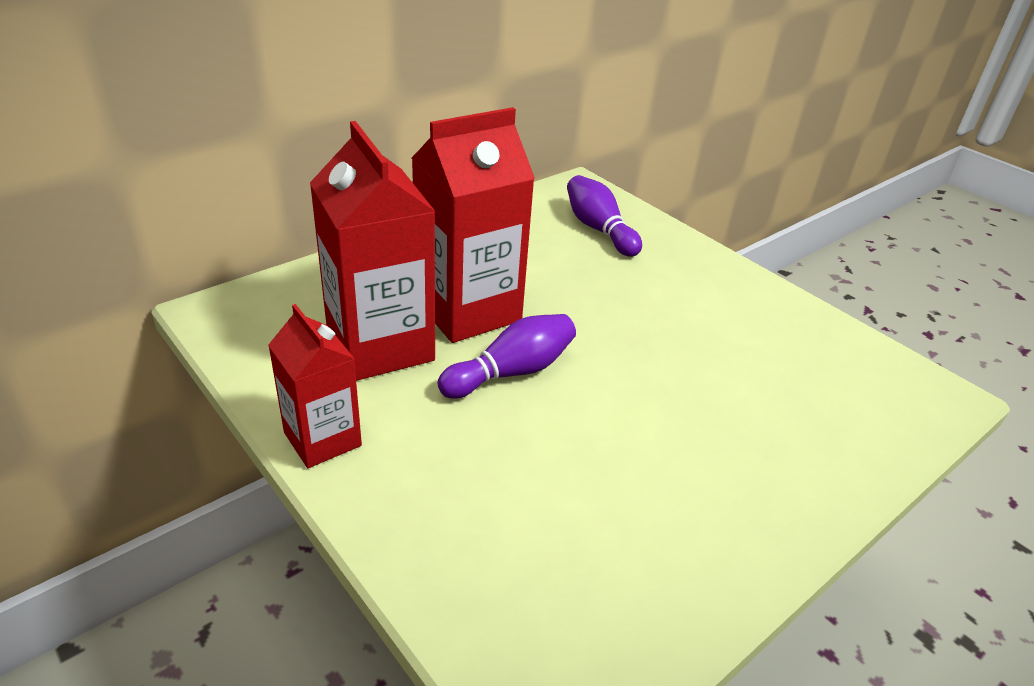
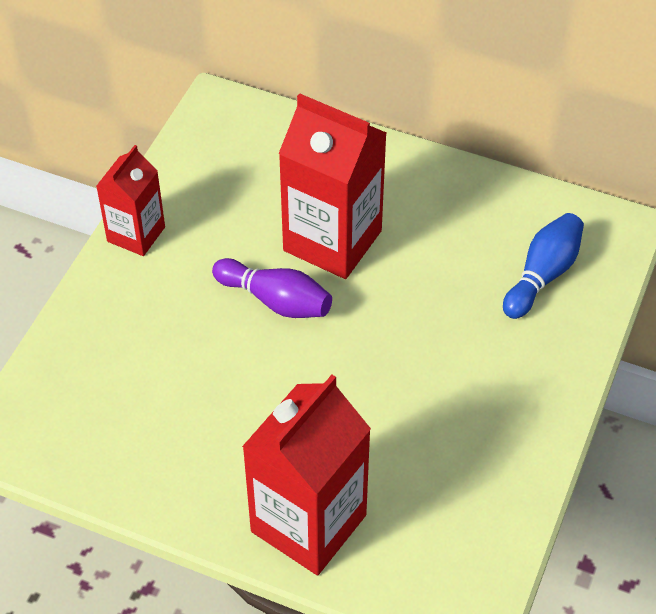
camera: 65 degrees right, 15 degrees up
red carton [310,121,436,381] -> red carton moved to [242,375,371,575]
purple bowling pin [567,175,642,257] -> blue bowling pin [503,213,584,319]

